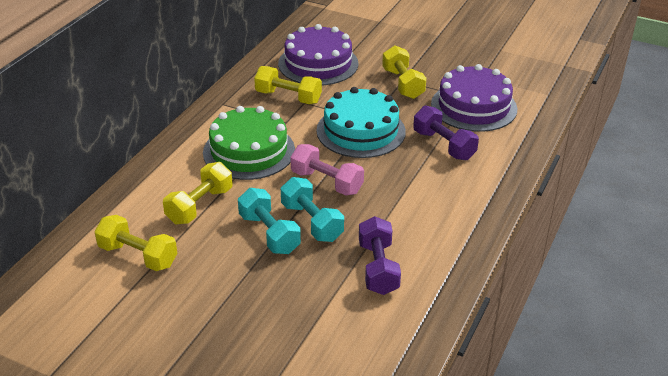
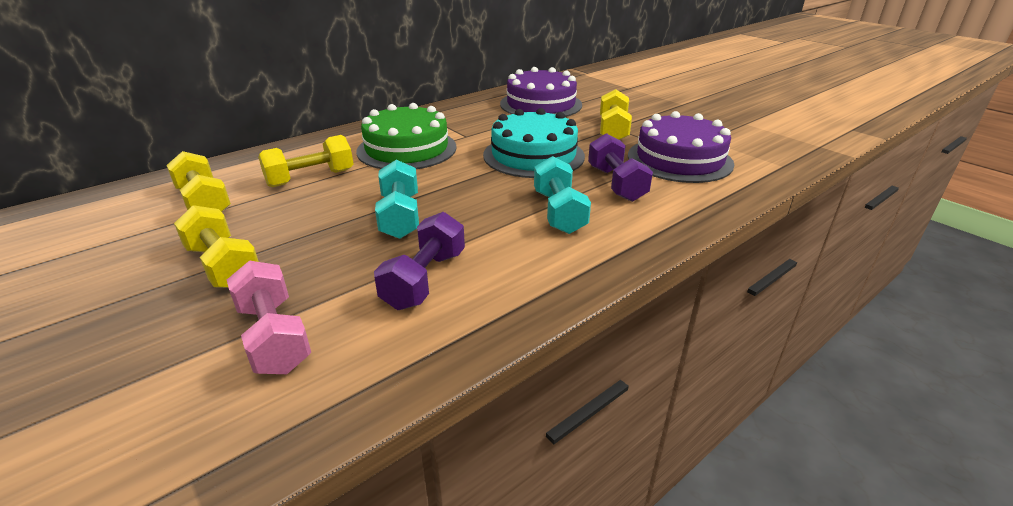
camera: 25 degrees right, 5 degrees down
turquoise dumbbell [238,188,301,254] -> turquoise dumbbell moved to [534,156,591,234]
yellow dumbbell [254,66,322,104] -> yellow dumbbell moved to [174,205,259,288]
pink dumbbell [290,144,364,196] -> pink dumbbell moved to [227,260,311,374]

